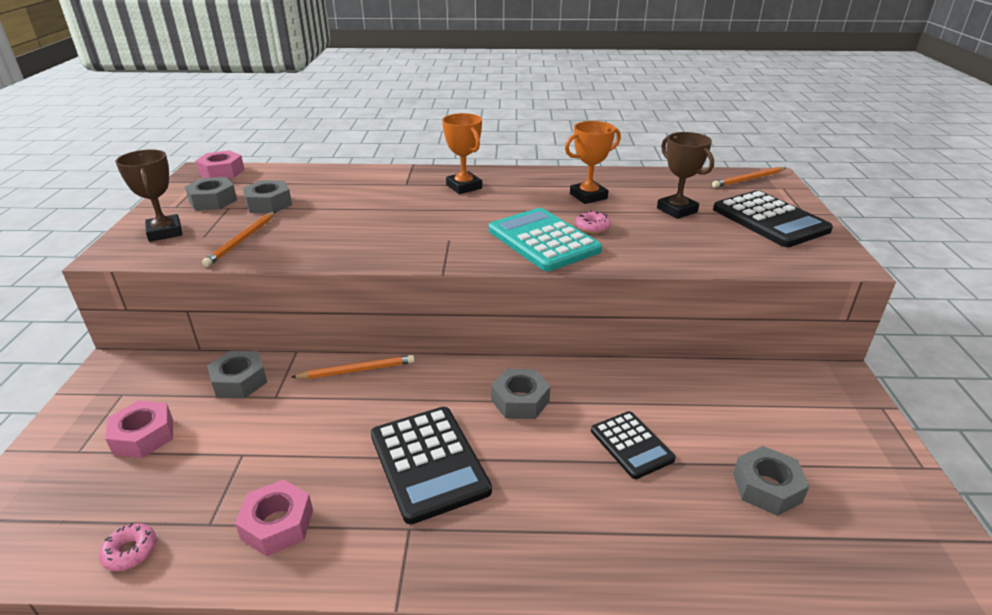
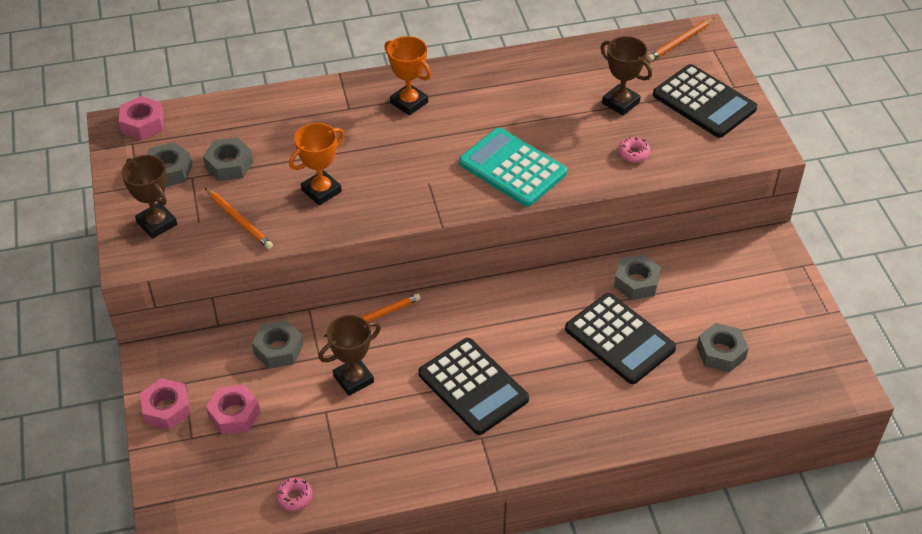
camera: 15 degrees left, 15 degrees up
orange pencil [202,212,275,267] -> orange pencil turned 45 degrees counterclockwise [205,188,273,249]
pink nut [235,480,313,556] -> pink nut moved to [140,378,191,430]
grey nut [491,369,550,419] -> grey nut moved to [614,254,661,300]
orange trophy [565,121,621,204] -> orange trophy moved to [289,123,344,205]
pink donut [575,211,611,234] -> pink donut moved to [618,137,651,163]
black calculator [591,411,676,479] -> black calculator [565,293,676,384], size x1.64
none -> brown trophy [319,315,381,396]

